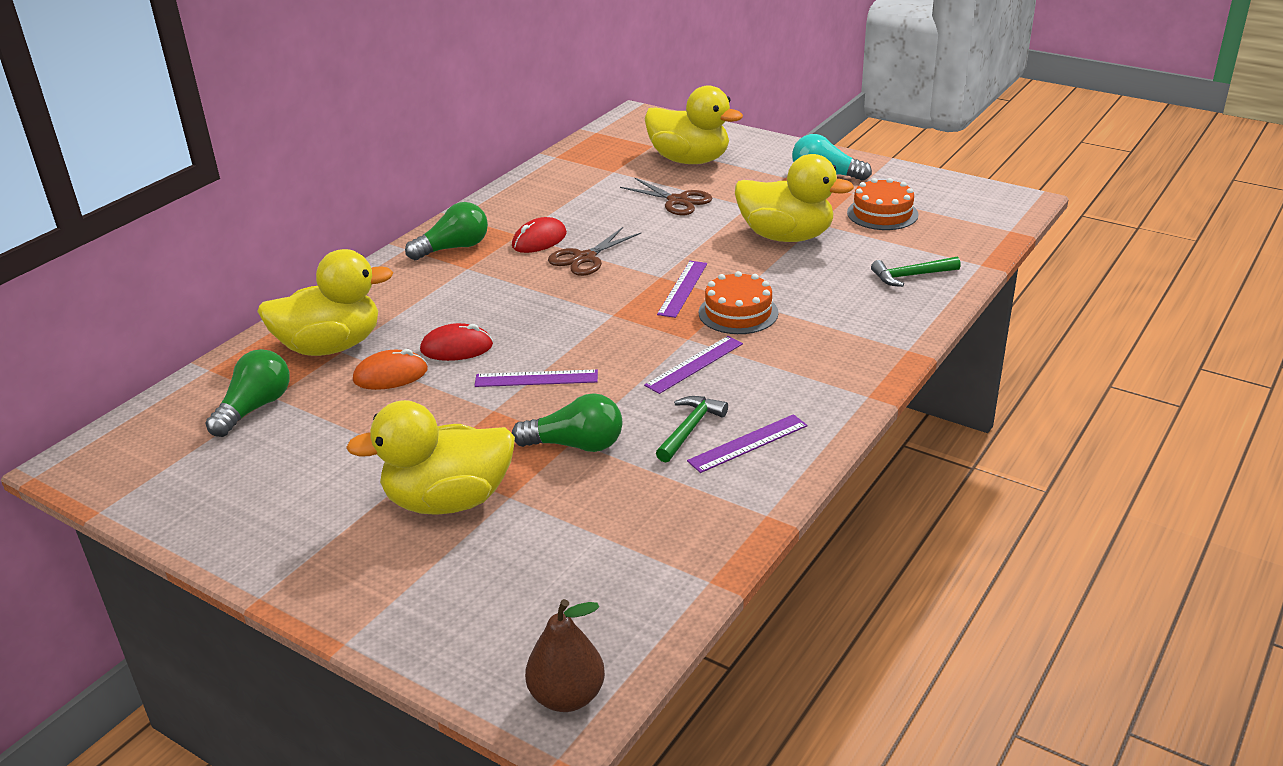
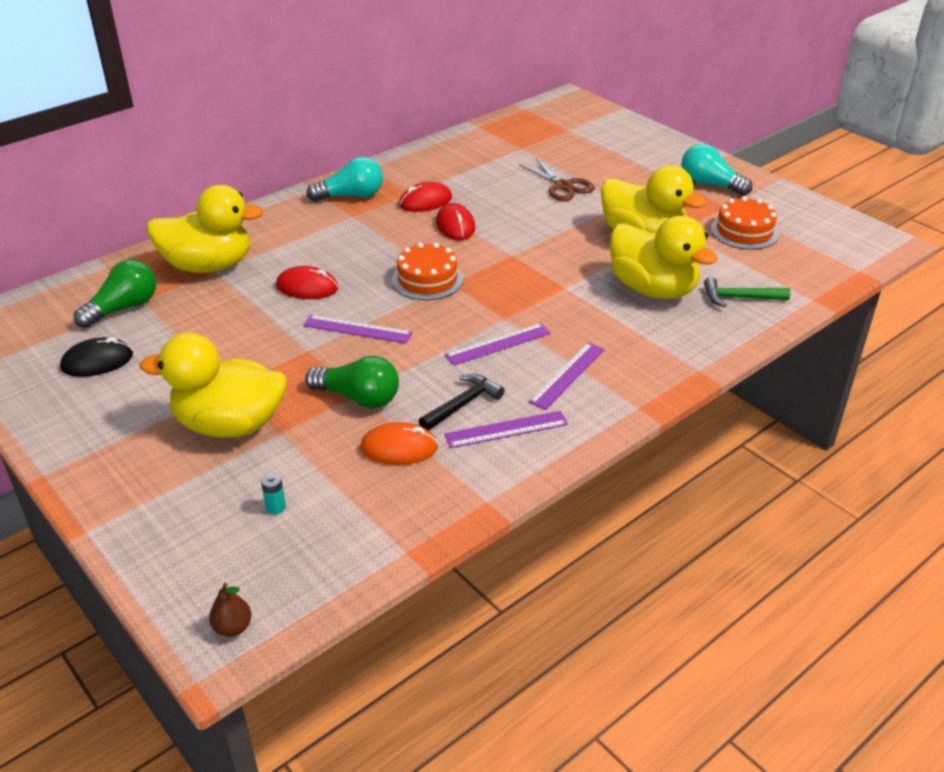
camera: 15 degrees right, 5 degrees up
orange mouse [353,349,428,390] -> orange mouse moved to [360,422,438,465]
green light bulb [405,202,488,260] -> turquoise light bulb [306,157,383,202]
brown pear [525,599,605,712] -> brown pear [209,583,252,637], size x0.59
brown scissors [548,227,641,276] -> red mouse [436,203,475,240]
yellow duck [644,85,743,164] -> yellow duck moved to [610,216,718,299]
green hammer [656,396,728,463] -> black hammer [419,374,505,431]
purple ruler [657,261,707,318] -> purple ruler moved to [528,343,605,410]
orange cake [699,271,779,334] -> orange cake moved to [392,242,463,300]
none -> black mouse [60,337,133,377]
none -> turquoise battery [261,473,286,514]

